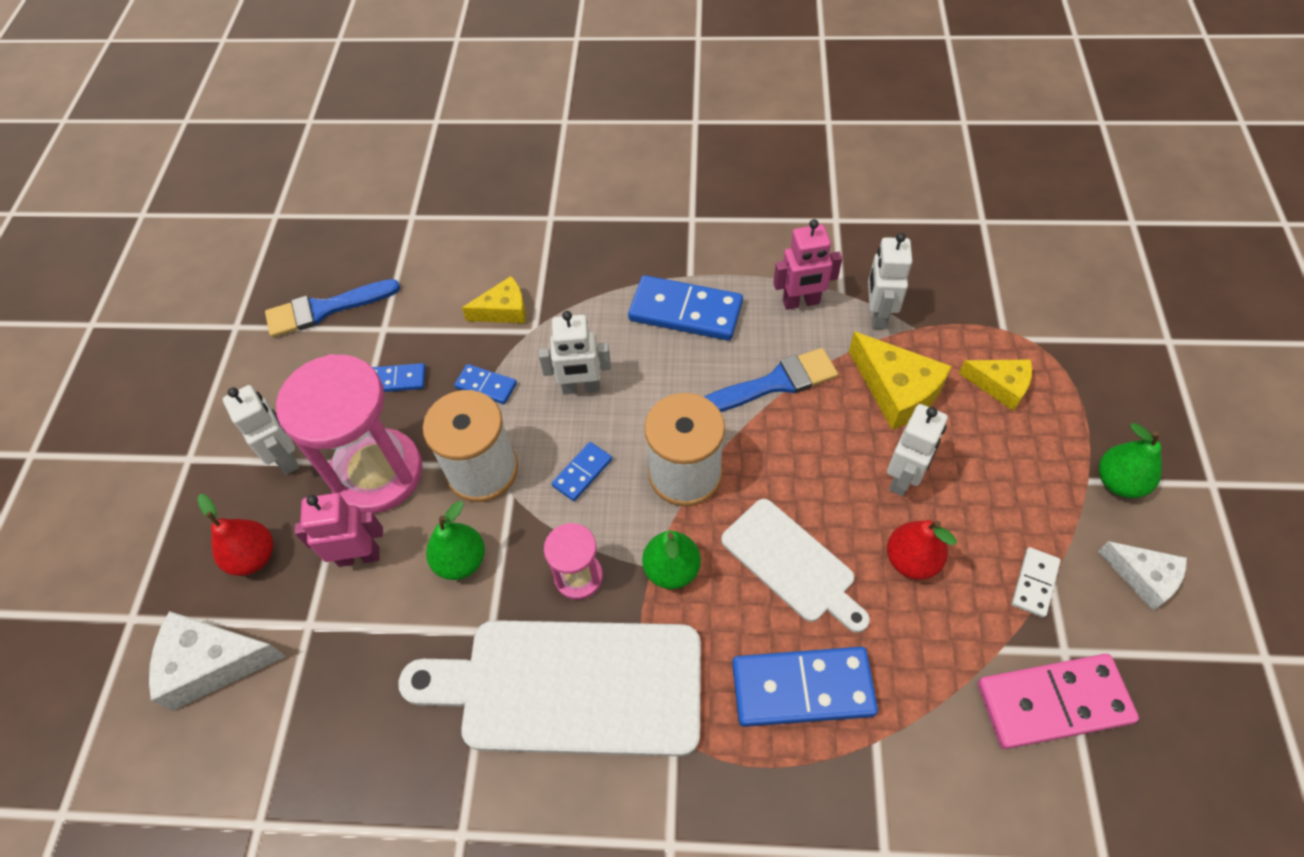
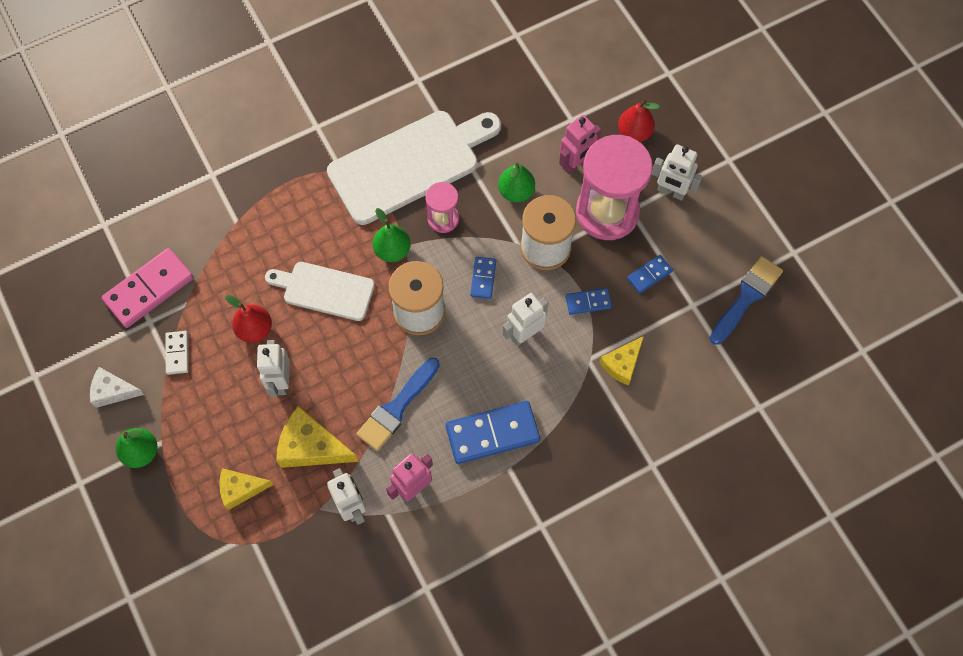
camera: 145 degrees right, 10 degrees up
white cheese [149,611,287,711] -> none
blue domino [732,647,878,727] -> none

